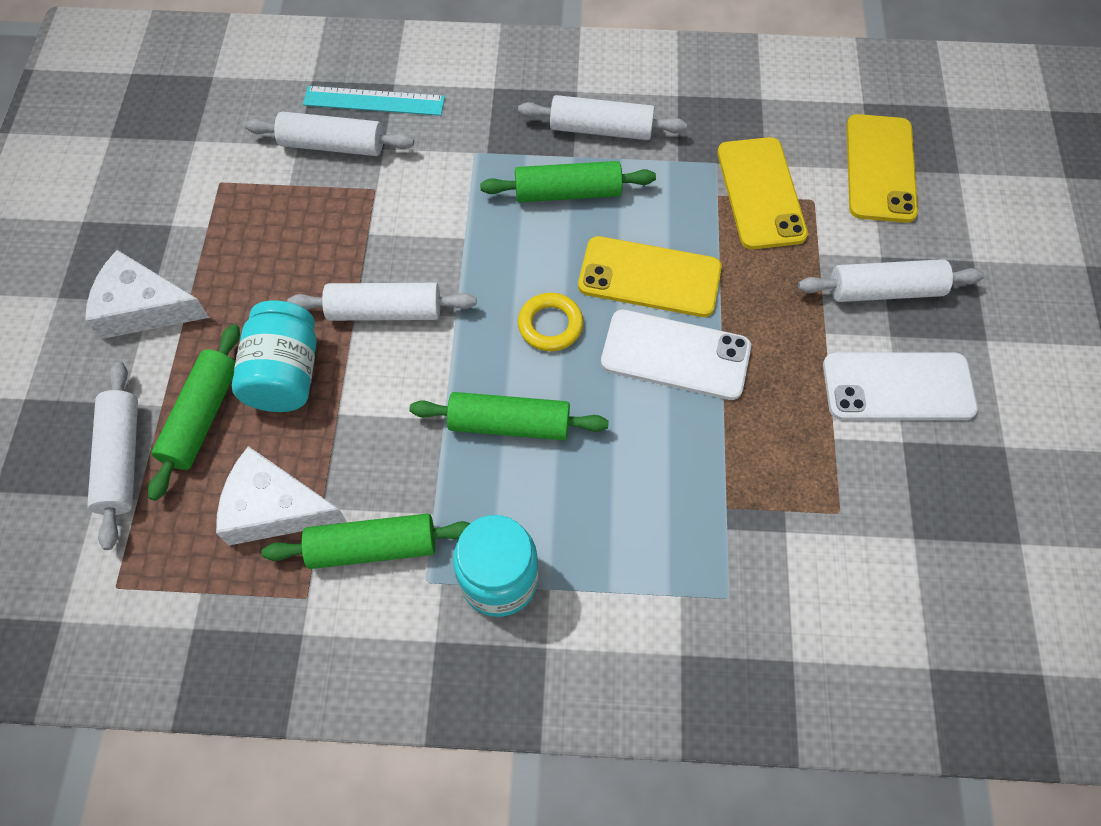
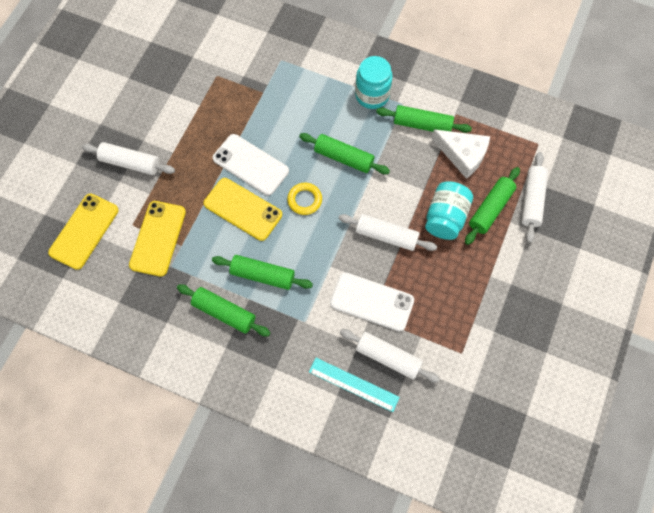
camera: 160 degrees left, 5 degrees up
white cheese [85,250,209,339] -> none
white rolling pin [518,95,687,140] -> green rolling pin [177,284,270,336]
white phone [823,353,978,420] -> white phone moved to [330,272,414,331]

